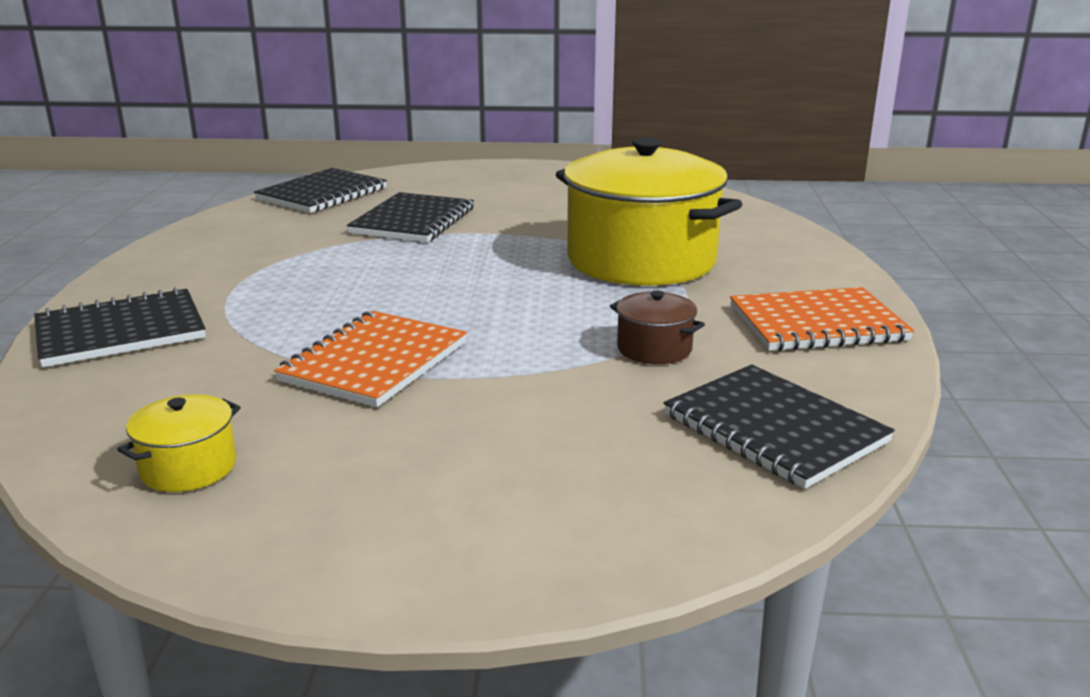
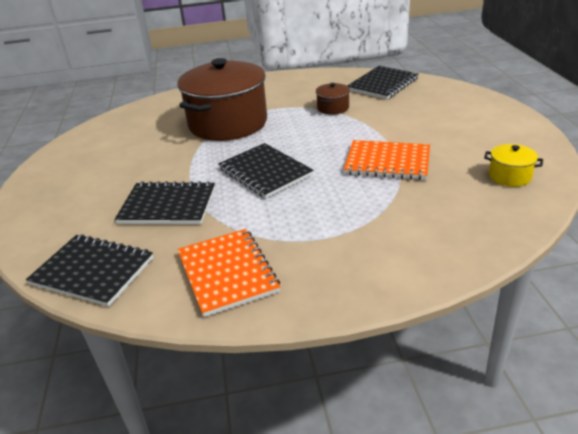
camera: 100 degrees left, 10 degrees up
black notebook [34,287,206,367] -> black notebook moved to [218,143,314,198]
yellow pot [556,137,742,286] -> brown pot [178,58,267,141]
orange notebook [730,287,914,351] -> orange notebook moved to [177,229,280,317]

